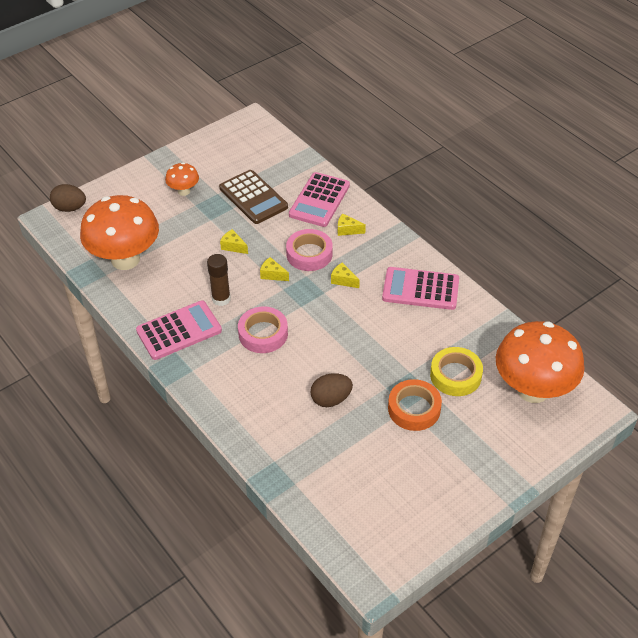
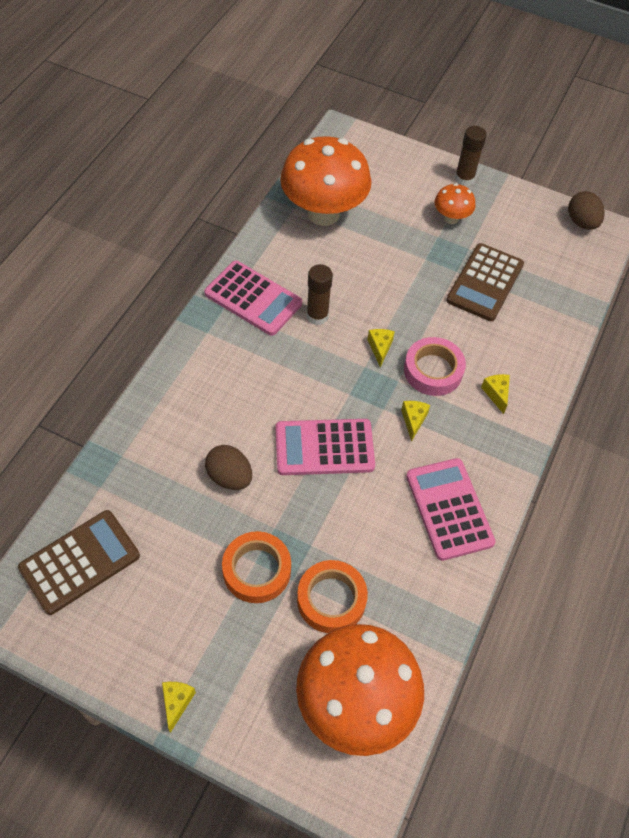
camera: 60 degrees right, 10 degrees up
brown egg [50,184,86,212] -> brown egg moved to [568,191,605,230]
yellow cheese [220,229,248,254] -> yellow cheese moved to [162,682,196,733]
pink tape [238,306,288,353] -> none
pink calculator [289,172,350,227] -> pink calculator moved to [276,419,375,475]
yellow tape [430,347,483,396] -> orange tape [297,560,368,633]
none -> brown calculator [18,510,140,615]
none -> brown glue stick [455,126,487,186]

